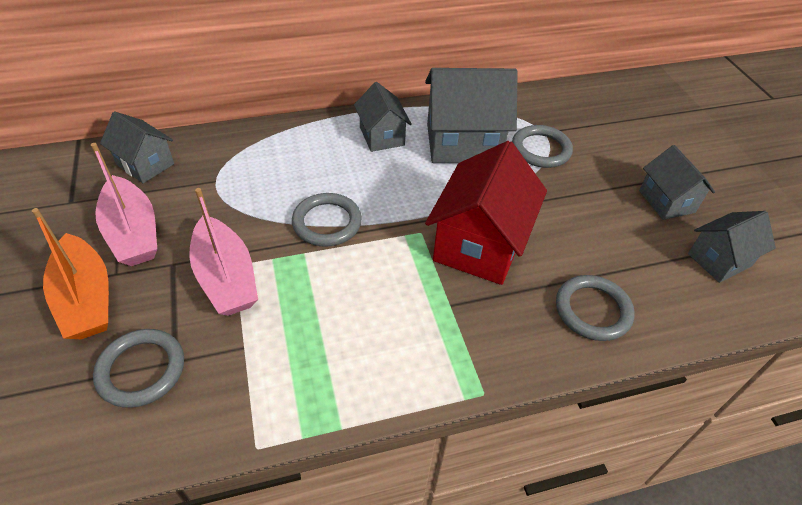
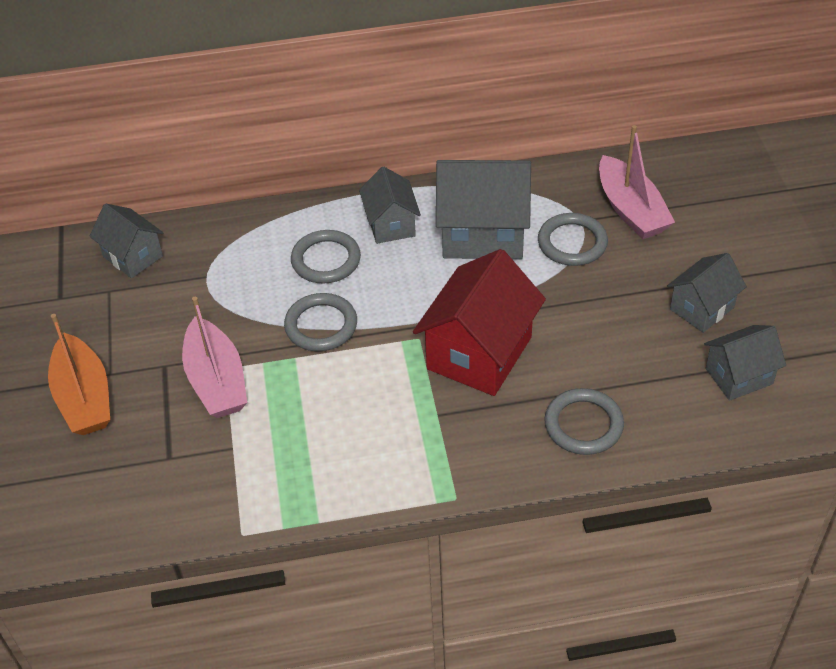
camera: 10 degrees right, 0 degrees up
pink boat [91,143,157,266] -> pink boat moved to [599,125,675,240]
grey ring [93,329,184,408] -> grey ring moved to [291,230,361,284]
grey house [639,145,715,220] -> grey house turned 60 degrees clockwise [667,253,747,333]

